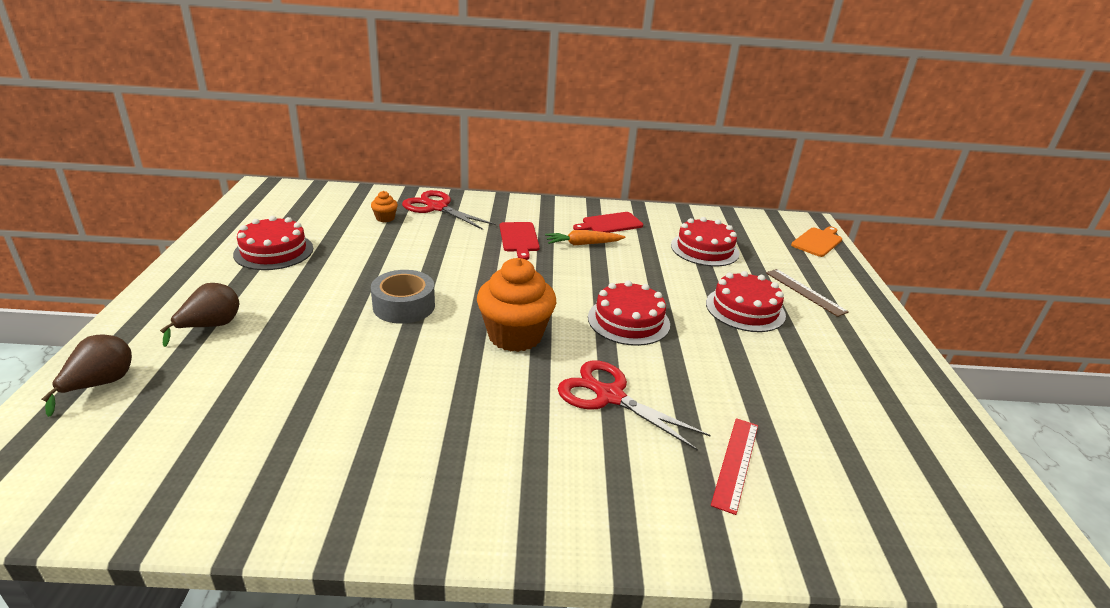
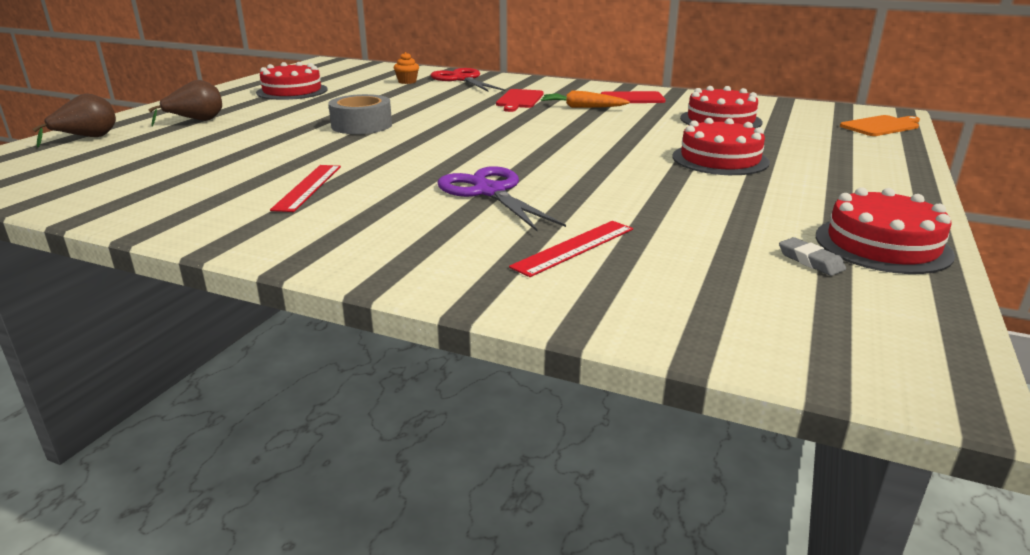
camera: 25 degrees right, 5 degrees down
orange cupcake [477,258,556,352] -> none
red scissors [558,360,711,451] -> purple scissors [438,166,566,231]
red cake [588,280,670,346] -> red cake moved to [816,187,955,274]
brown ruler [766,269,849,317] -> none
none -> red ruler [270,165,341,212]
none -> grey eraser [779,237,846,276]

